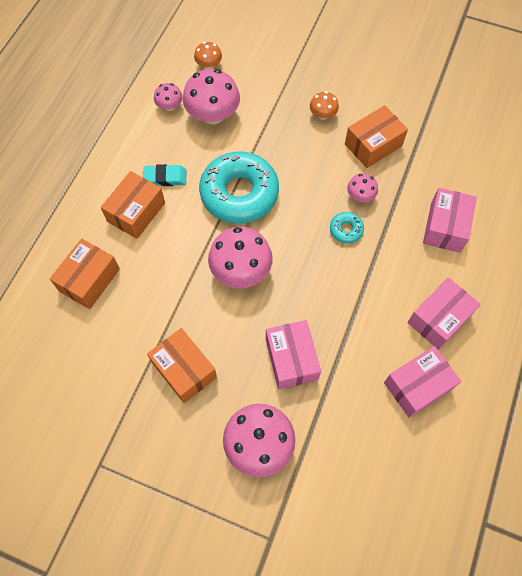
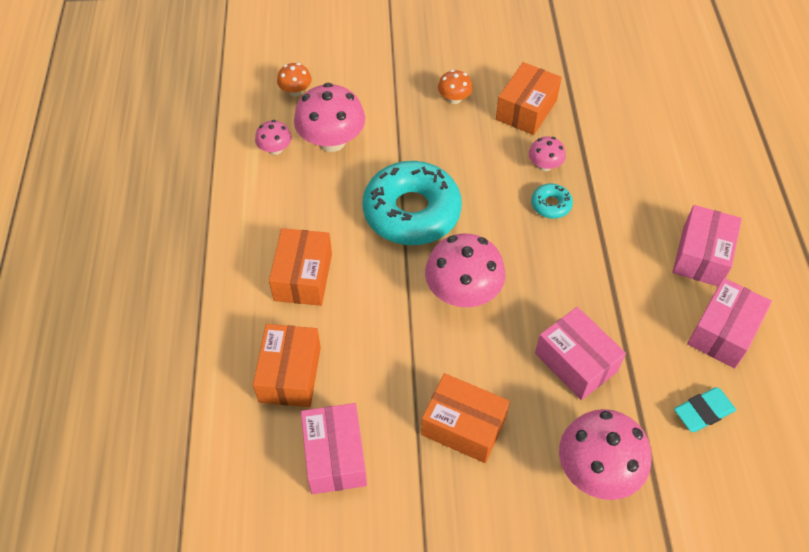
camera: 25 degrees left, 10 degrees down
turquoise eraser [143,164,186,186] -> turquoise eraser moved to [674,387,736,432]
pink box [423,188,477,253] -> pink box moved to [301,403,367,494]

